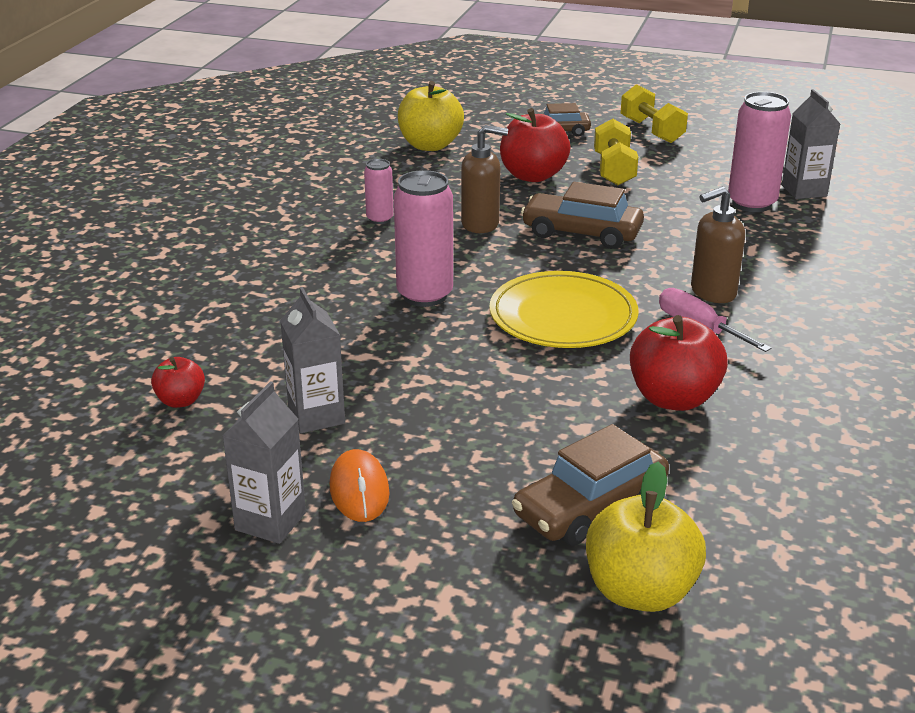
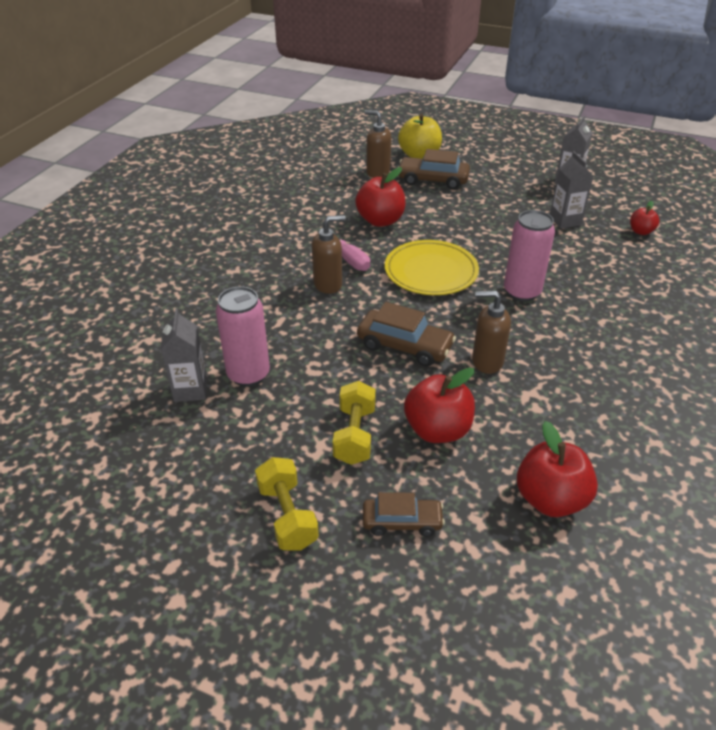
camera: 175 degrees left, 10 degrees up
orange mouse [330,449,390,522] -> none
pink can [364,159,394,224] -> none
yellow apple [398,81,464,151] -> red apple [517,421,598,517]
brown car [512,424,669,546] -> brown car turned 135 degrees counterclockwise [397,149,470,190]
none -> brown soap dispenser [364,110,391,178]

